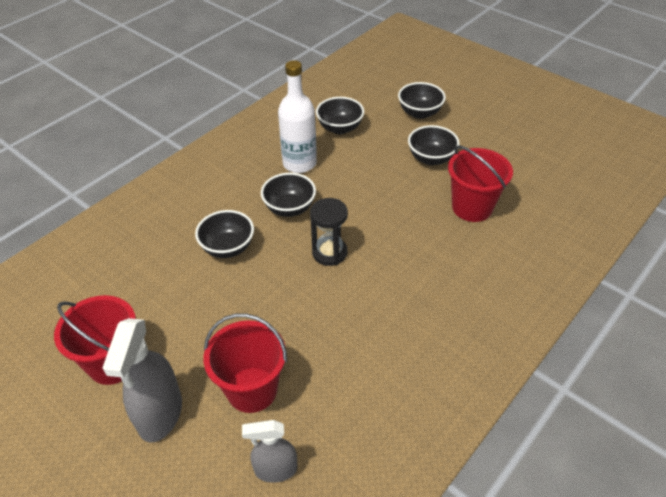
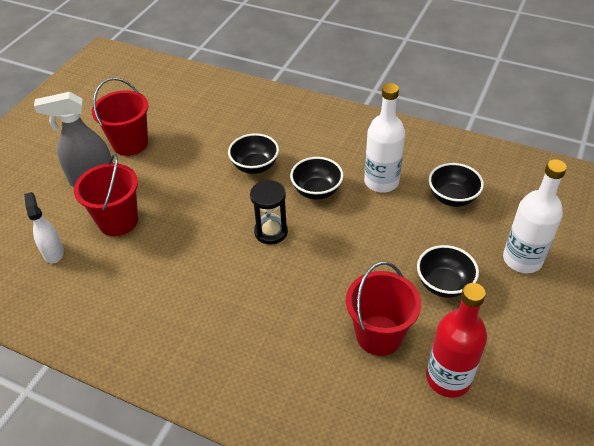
camera: 75 degrees right, 0 degrees up
grey spray bottle [242,420,298,483] -> white spray bottle [24,192,64,264]
black bowl [398,82,446,119] -> white bottle [503,159,567,273]
none -> red bottle [426,283,487,398]

